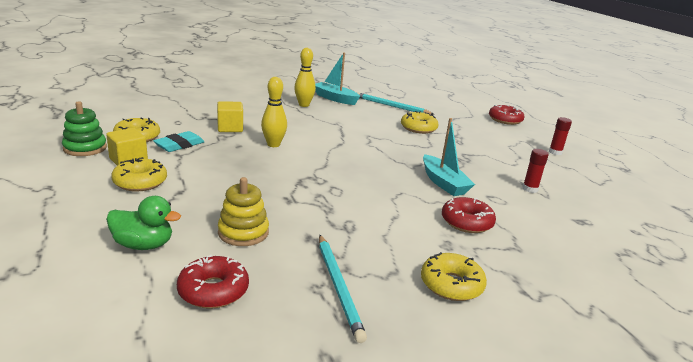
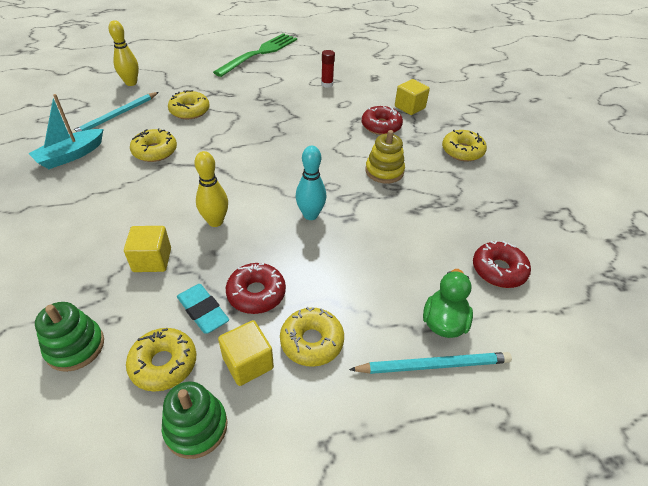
camera: 80 degrees left, 20 degrees up
yellow stacking toy [218,177,269,246] -> yellow stacking toy moved to [365,130,405,184]
yellow bowling pin [294,48,316,107] -> yellow bowling pin moved to [108,20,139,86]
turquoise pencil [319,235,367,343] -> turquoise pencil moved to [349,352,512,374]
turquoise boat [423,118,475,196] -> none
red donut [489,105,525,125] -> red donut moved to [226,263,286,314]
red glue stick [549,117,572,155] -> green fork [213,33,297,77]
none -> green stacking toy [35,302,104,372]
none -> yellow donut [130,128,177,162]
none -> turquoise bowling pin [296,146,326,220]
none -> yellow cube [395,79,430,115]

